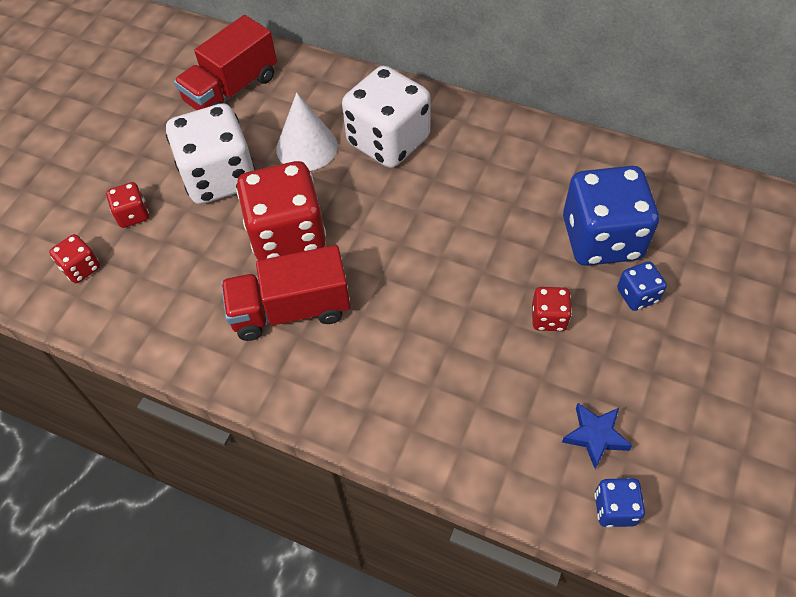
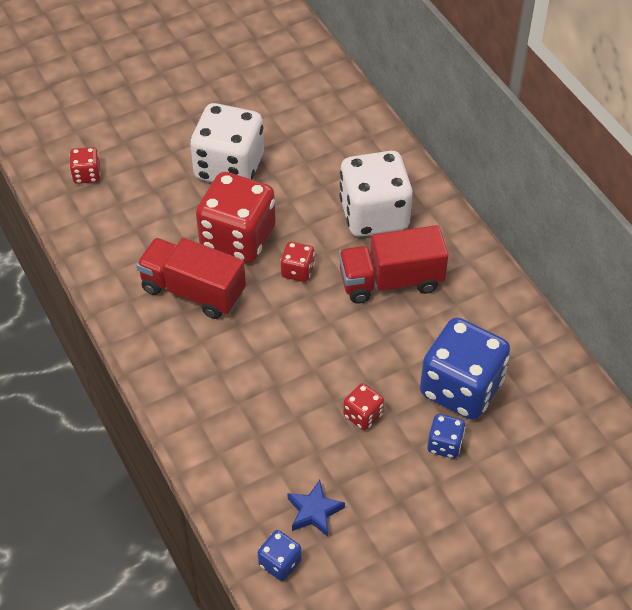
camera: 35 degrees right, 5 degrees down
red dice [106,182,149,228] -> red dice moved to [280,242,315,282]
red truck [174,15,277,110] -> red truck moved to [339,225,448,303]
white cone [276,92,338,171] -> none

